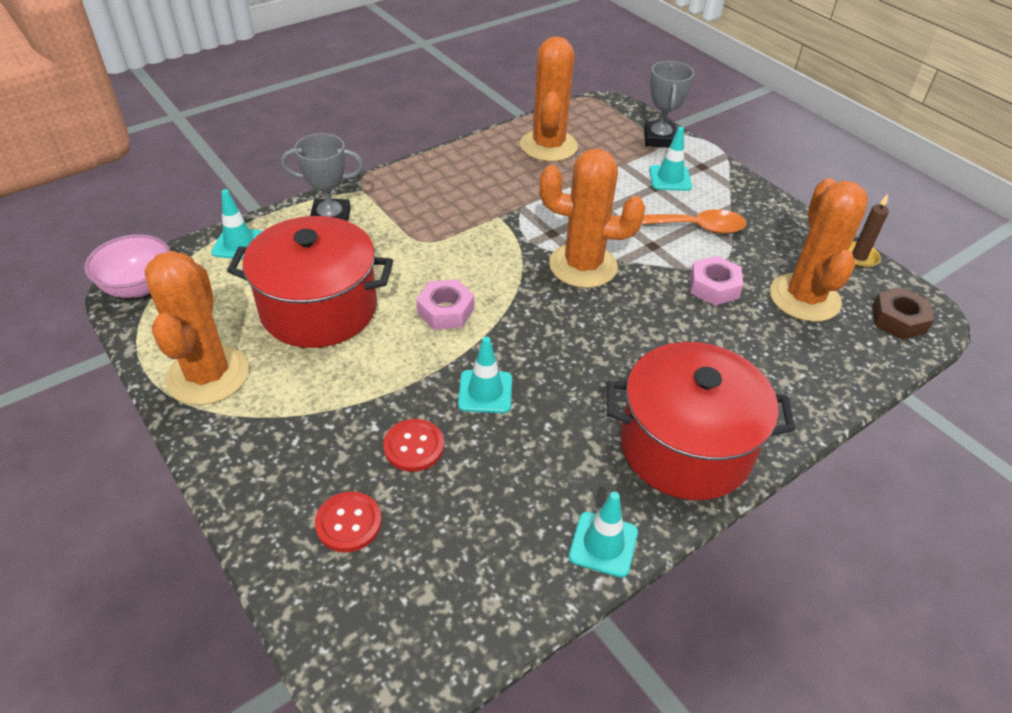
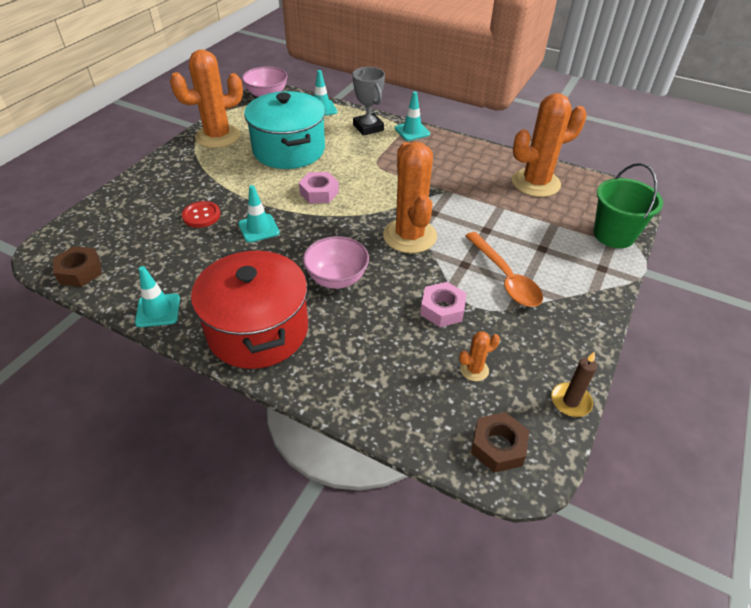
camera: 65 degrees right, 0 degrees up
red pot [227,216,393,348] -> turquoise pot [244,91,325,169]
red button [315,491,382,553] -> none
grey trophy [644,61,694,148] -> green bucket [594,163,663,248]
turquoise traffic cone [649,127,692,191] -> turquoise traffic cone moved to [395,91,430,141]
orange cactus [770,178,868,322] -> orange cactus [459,331,500,381], size x0.43
none -> brown nut [53,246,102,287]
none -> pink bowl [303,236,369,289]

